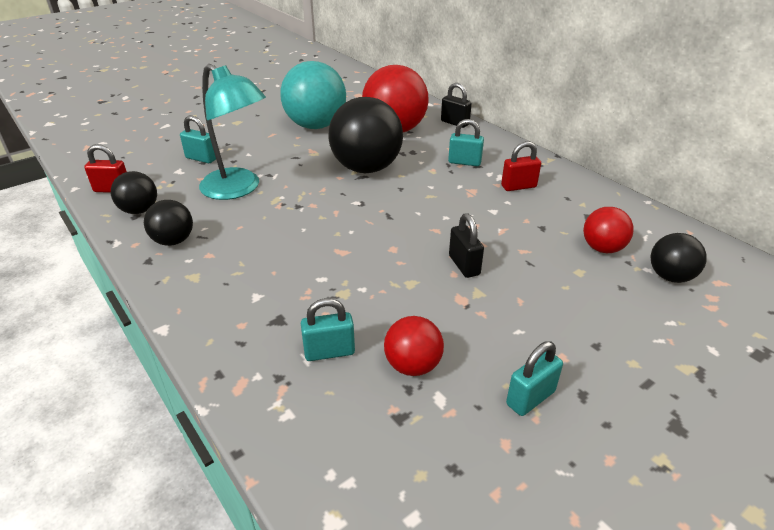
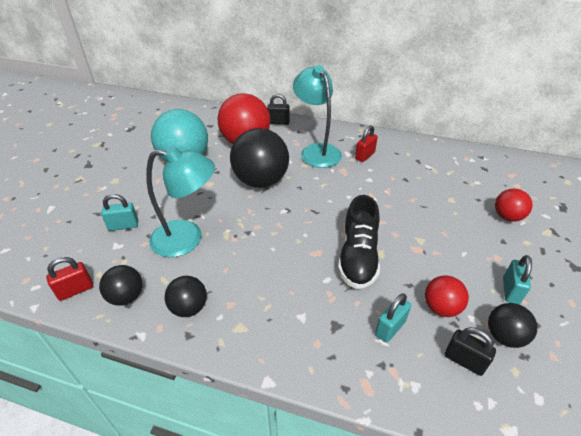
camera: 35 degrees left, 5 degrees up
turquoise padlock [448,119,484,166] -> turquoise lamp [293,65,342,168]
black padlock [449,213,484,278] -> black padlock moved to [445,327,496,376]
red ball [583,207,634,253] -> red ball moved to [495,189,532,222]
black ball [651,233,707,283] -> black ball moved to [488,303,537,348]
none -> black shoe [338,195,380,289]

